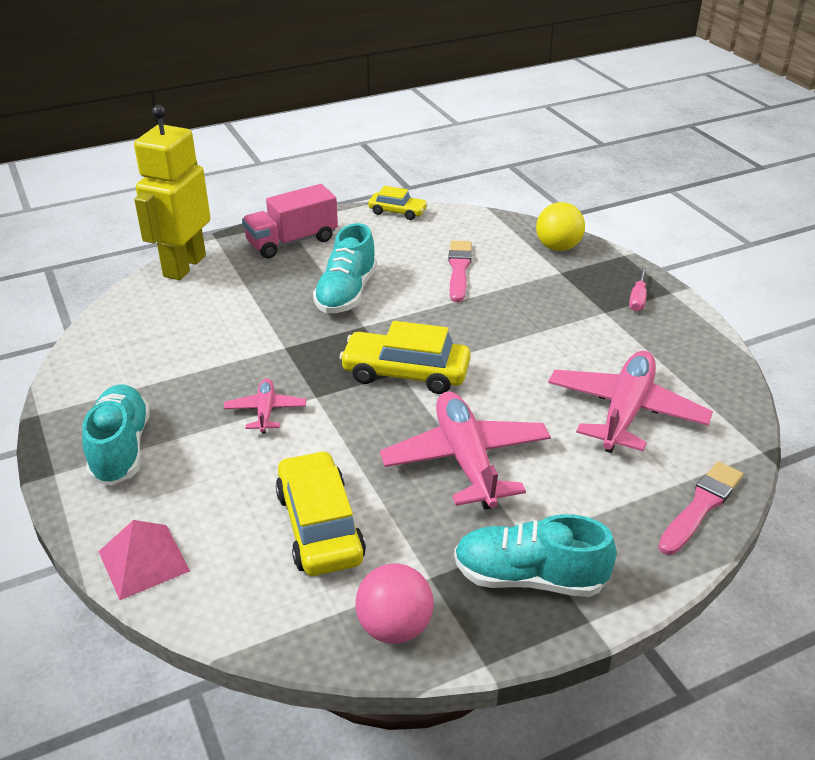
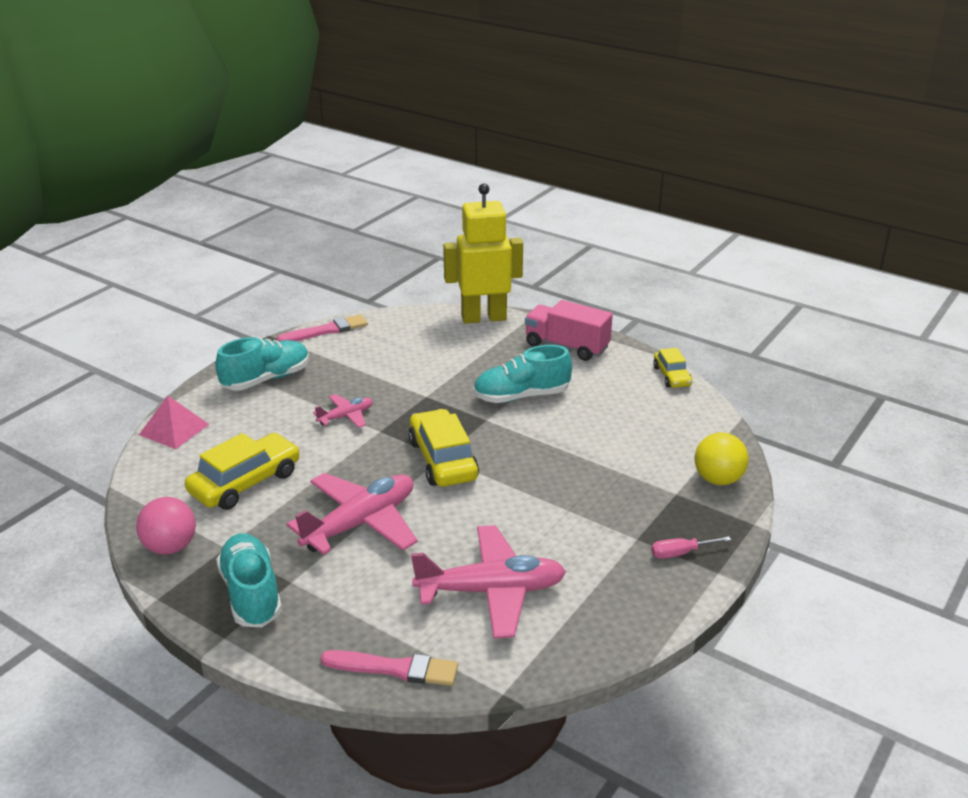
camera: 60 degrees right, 5 degrees down
pink brush [448,241,472,302] -> pink brush moved to [277,314,368,341]

